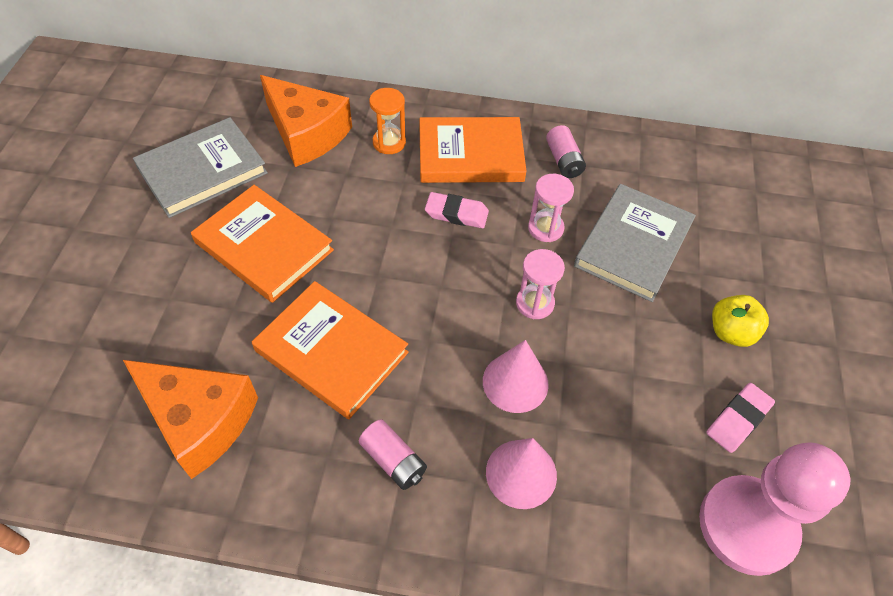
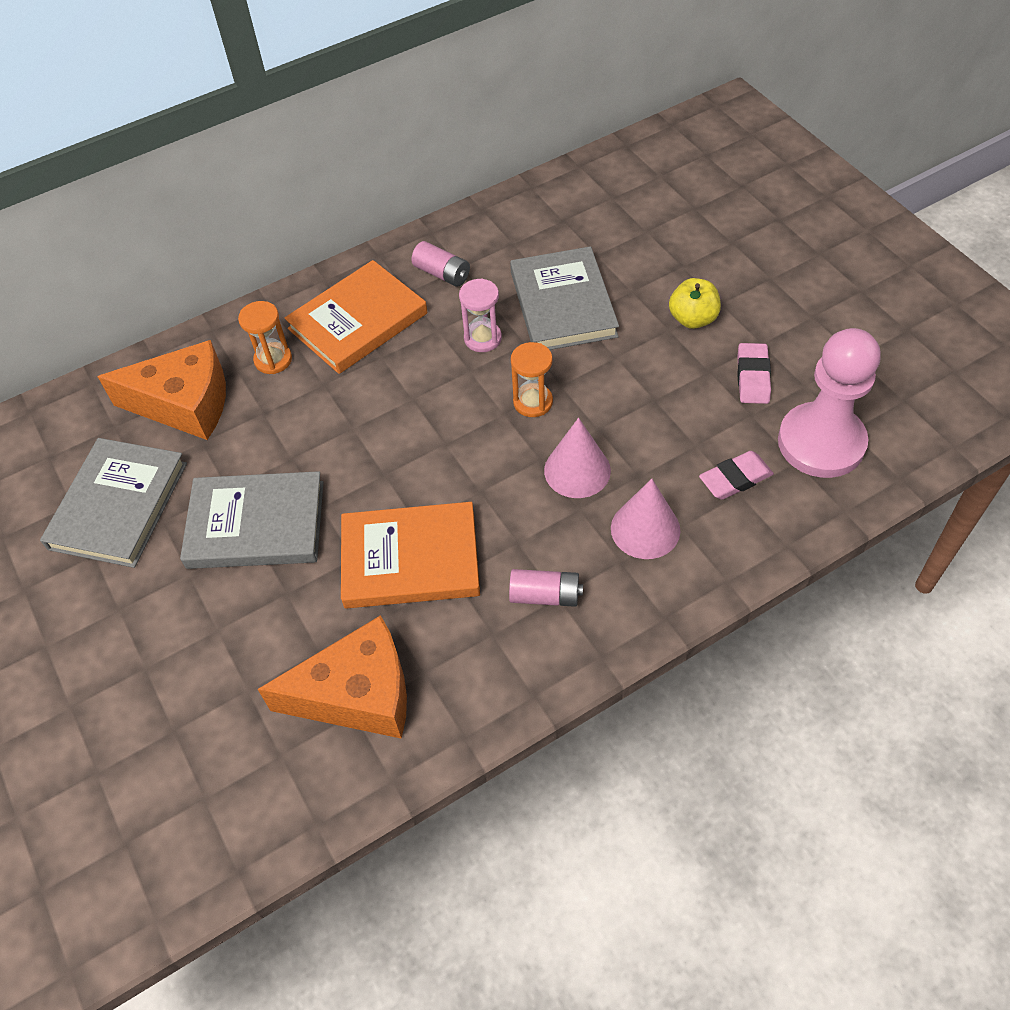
camera: 35 degrees left, 0 degrees up
orange book [191,185,334,303] -> grey book [180,471,323,569]
pink eraser [425,192,489,228] -> pink eraser moved to [699,451,774,500]
pink hourglass [516,249,565,319] -> orange hourglass [511,342,553,417]

